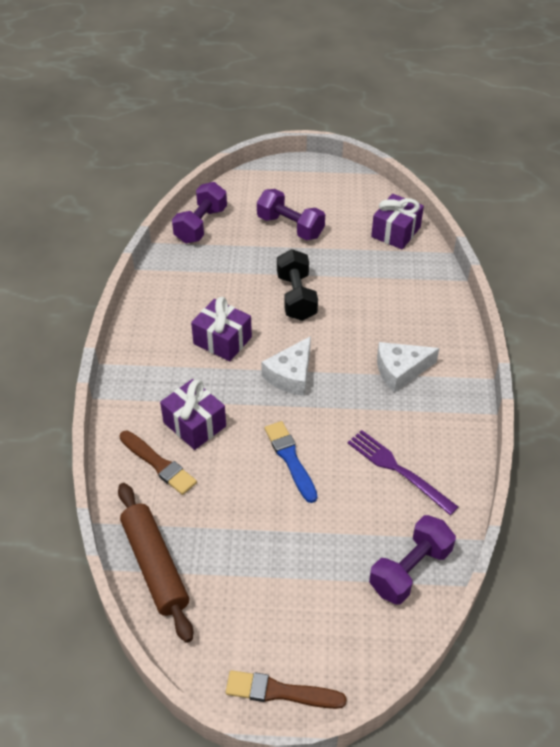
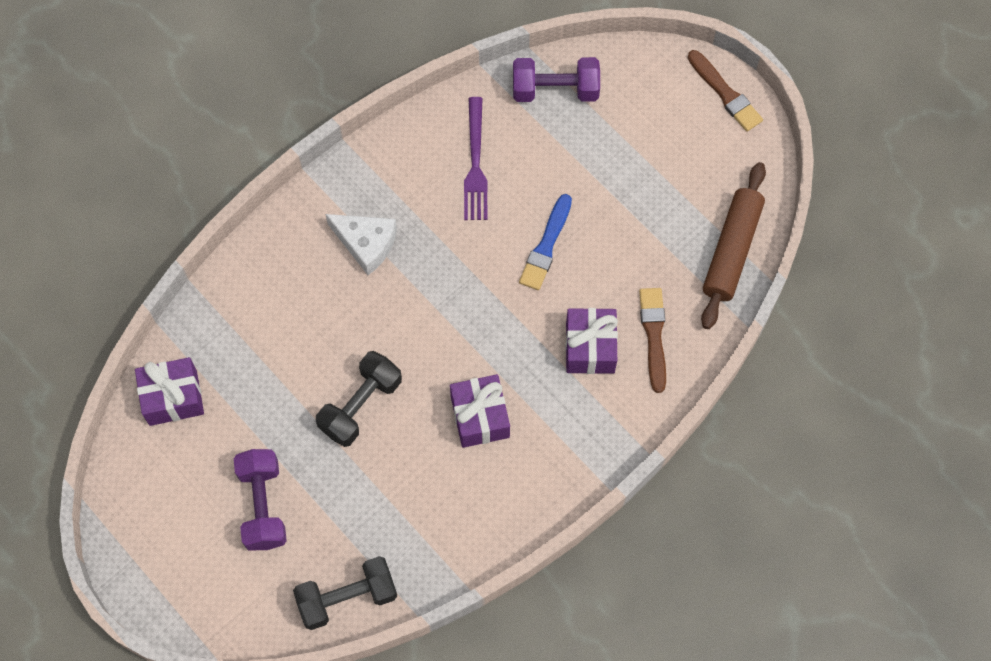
camera: 135 degrees left, 20 degrees up
purple dumbbell [172,182,227,243] -> black dumbbell [293,556,397,630]
white cheese [261,336,311,396] -> none

